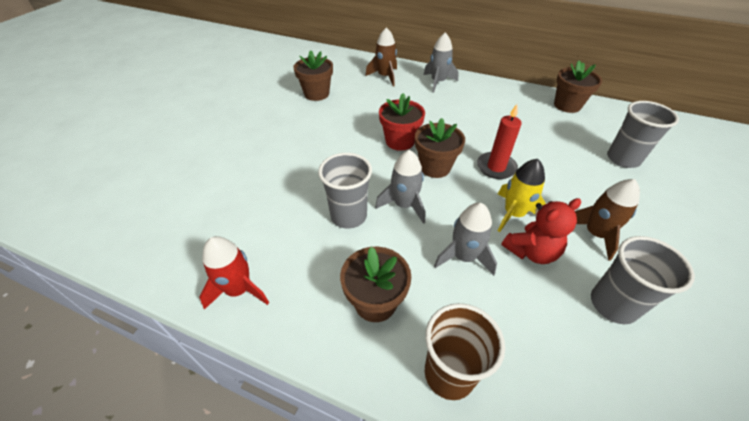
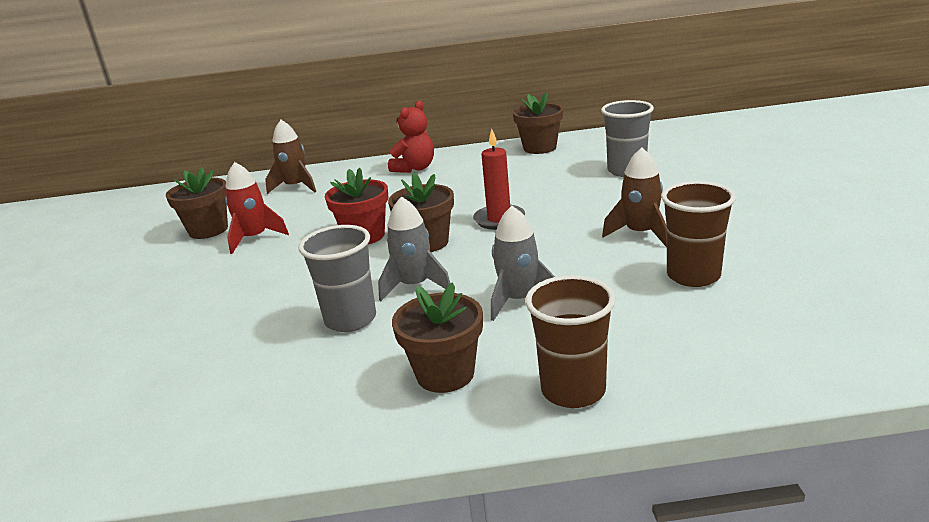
camera: 25 degrees left, 20 degrees down
red rocket [199,236,269,310] -> red rocket moved to [225,162,289,254]
grey rocket [424,32,459,93] -> none
yellow rocket [498,159,546,232] -> none
red teddy bear [502,198,581,264] -> red teddy bear moved to [388,100,434,173]
grey cup [591,236,695,324] -> brown cup [661,181,736,287]

